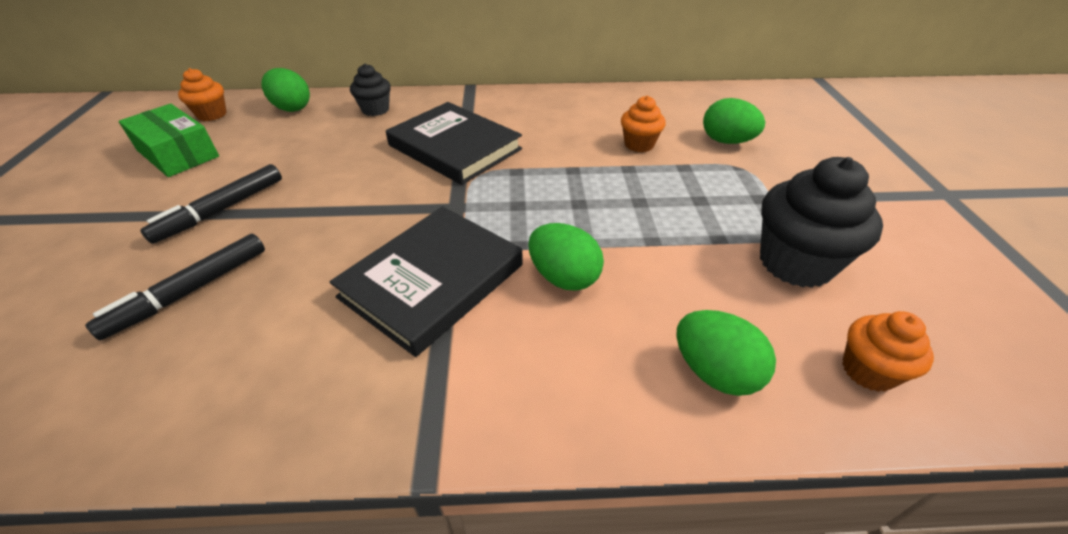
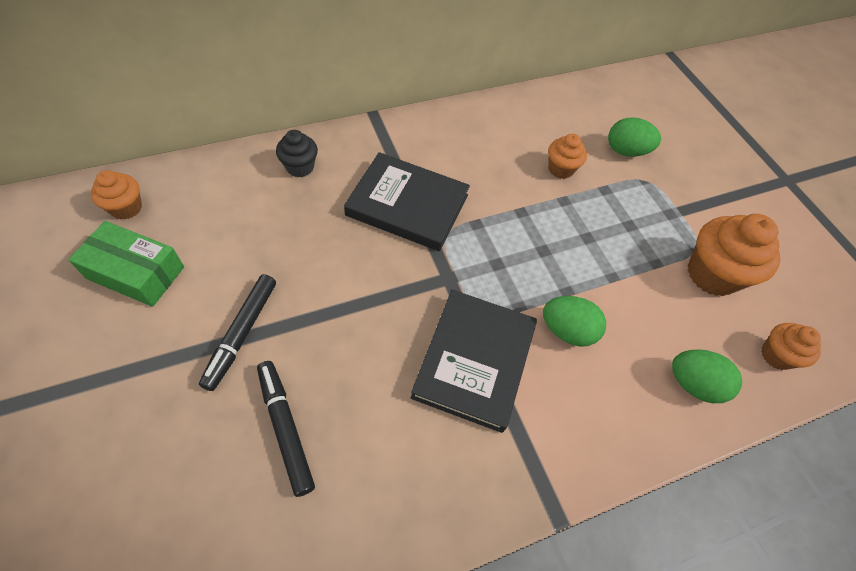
camera: 25 degrees left, 15 degrees up
black marker [85,234,265,340] -> black marker turned 135 degrees clockwise [257,361,315,497]
green egg [261,68,310,112] -> none
black cupcake [760,157,883,288] -> orange cupcake [688,214,780,296]

